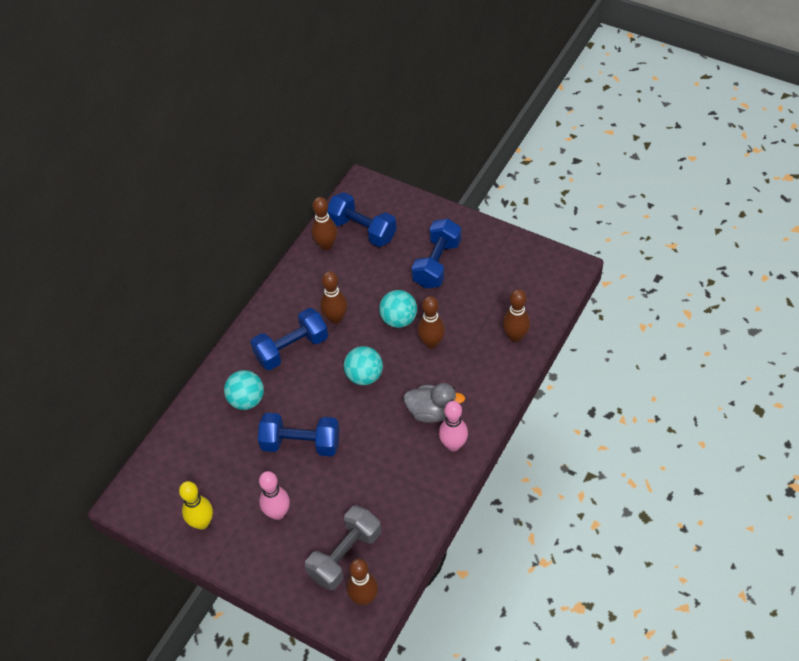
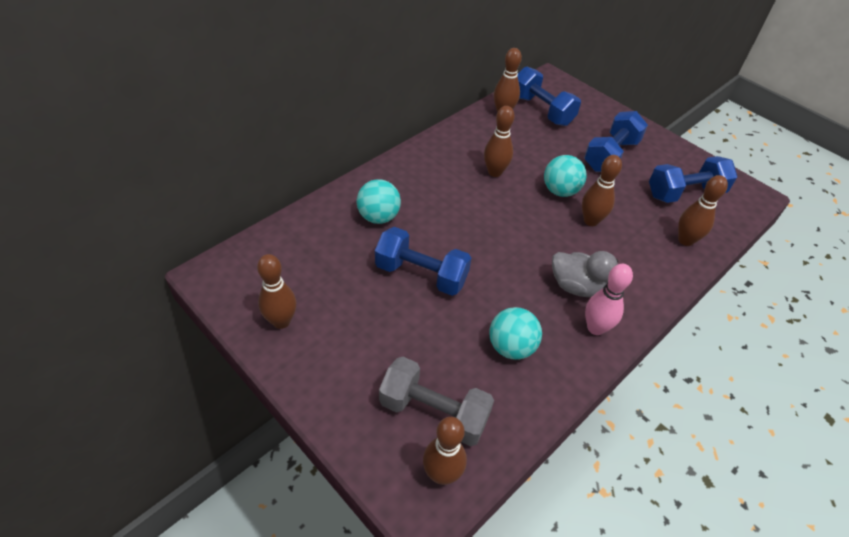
camera: 10 degrees right, 5 degrees down
yellow bowling pin [179,481,213,530] -> brown bowling pin [257,254,296,329]
blue dumbbell [250,308,328,370] -> blue dumbbell moved to [649,156,737,203]
pink bowling pin [259,471,290,520] -> none
grey dumbbell [305,505,381,590] -> grey dumbbell turned 60 degrees clockwise [379,357,494,446]
turquoise ball [344,346,383,385] -> turquoise ball moved to [489,307,542,360]

